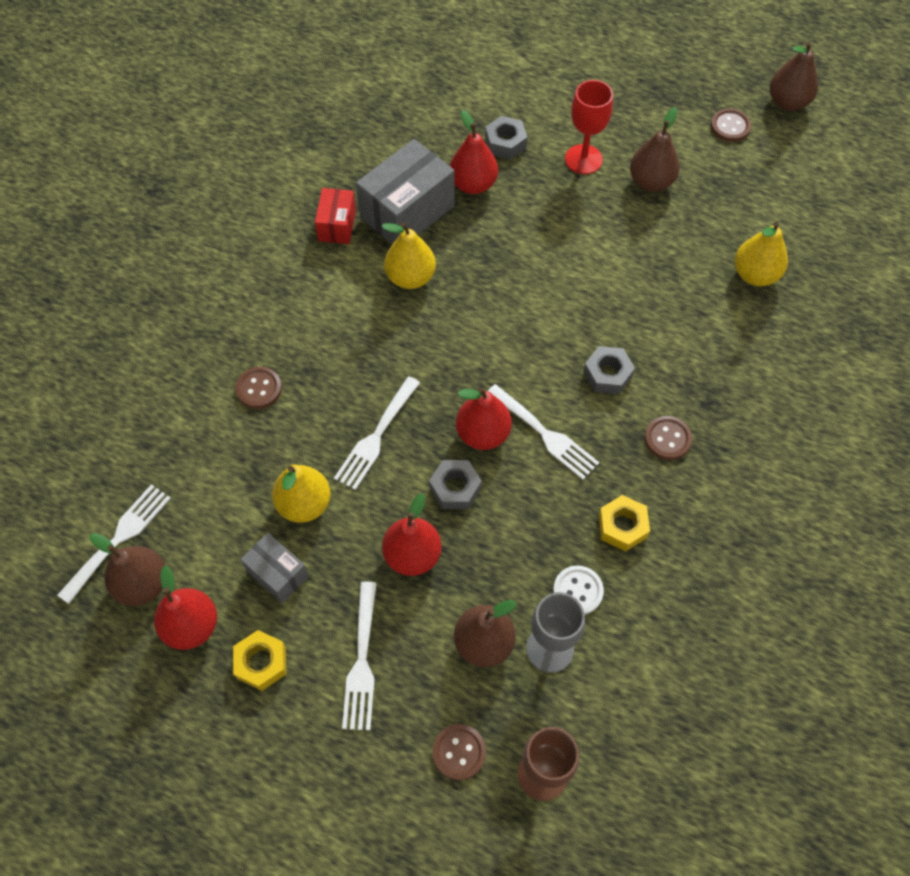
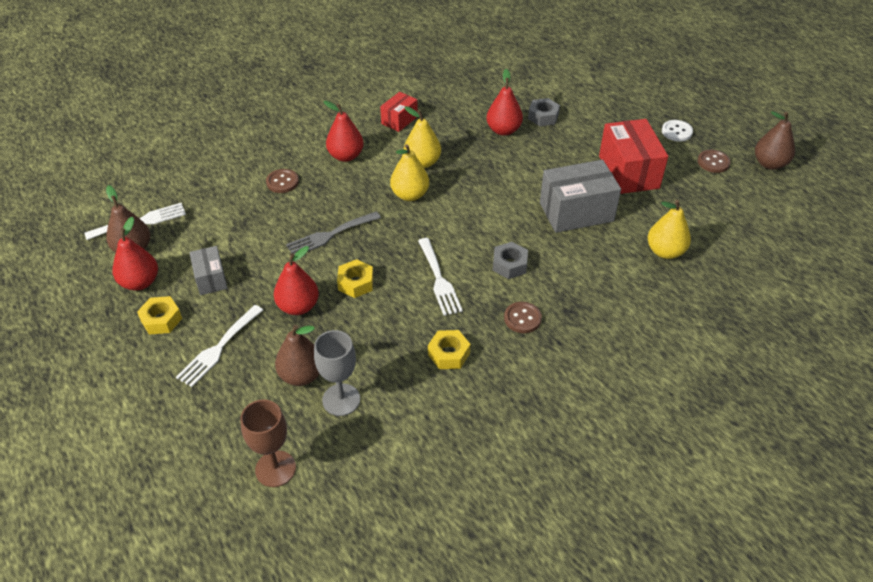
camera: 30 degrees right, 15 degrees down
yellow pear [272,464,331,523] -> yellow pear moved to [390,144,429,201]
white fork [334,376,420,490] -> grey fork [286,211,381,254]
grey box [356,139,455,244] -> grey box moved to [540,160,621,233]
grey nut [429,460,482,509] -> yellow nut [337,259,374,298]
brown button [432,724,486,780] -> none
red pear [456,388,512,450] -> red pear moved to [324,101,364,162]
white button [553,566,604,615] -> white button moved to [662,120,693,142]
red goblet [565,80,613,174] -> none
brown pear [630,107,680,192] -> red box [599,119,668,194]

